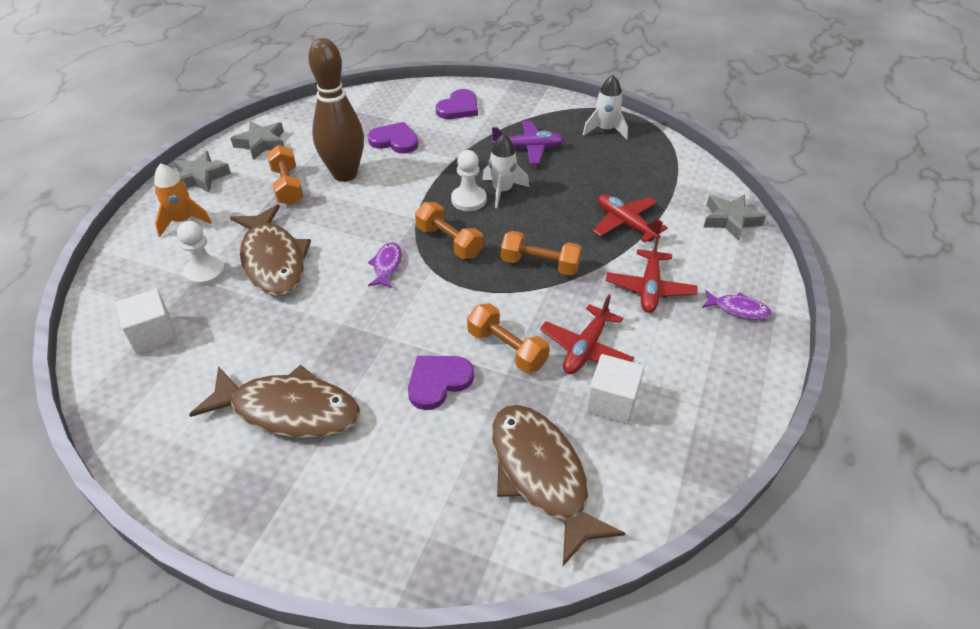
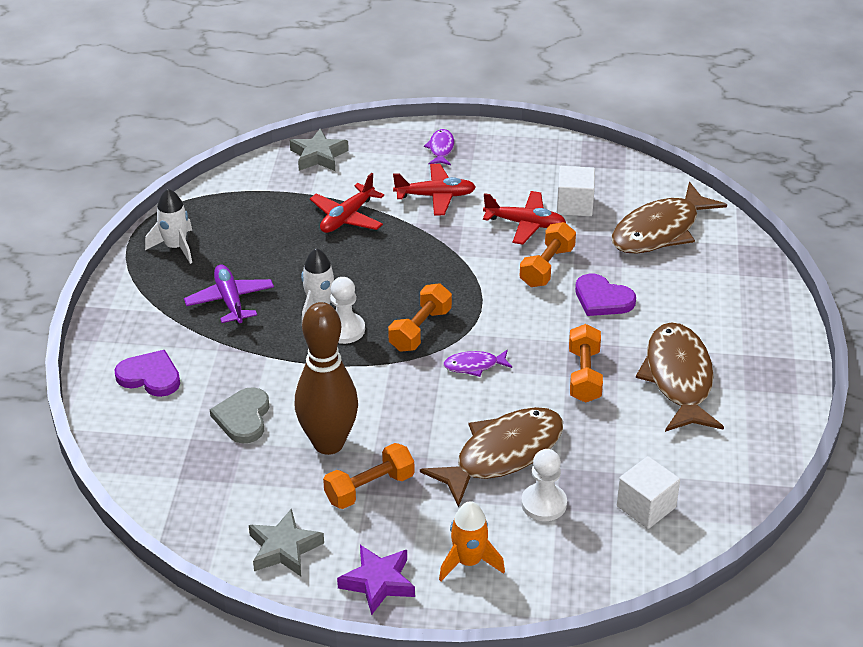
camera: 105 degrees left, 5 degrees down
grey star [174,151,231,193] -> purple star [337,545,415,615]
purple heart [368,122,418,154] -> grey heart [210,387,269,444]
orange dumbbell [501,231,582,276] -> orange dumbbell moved to [569,324,603,403]

